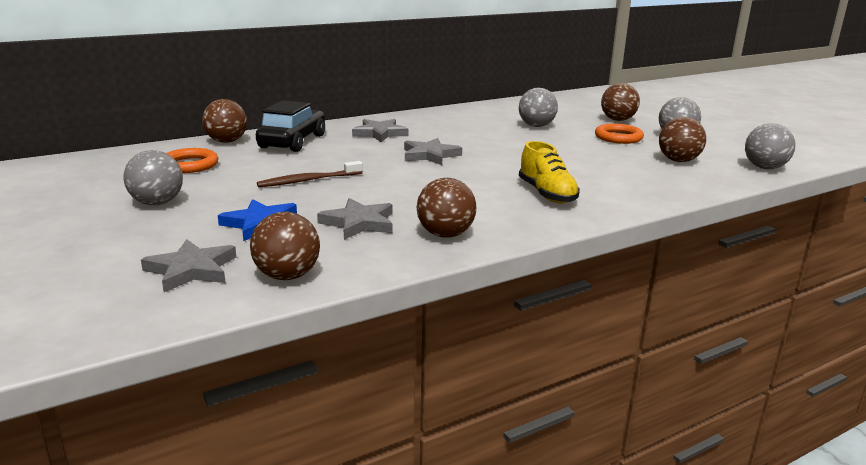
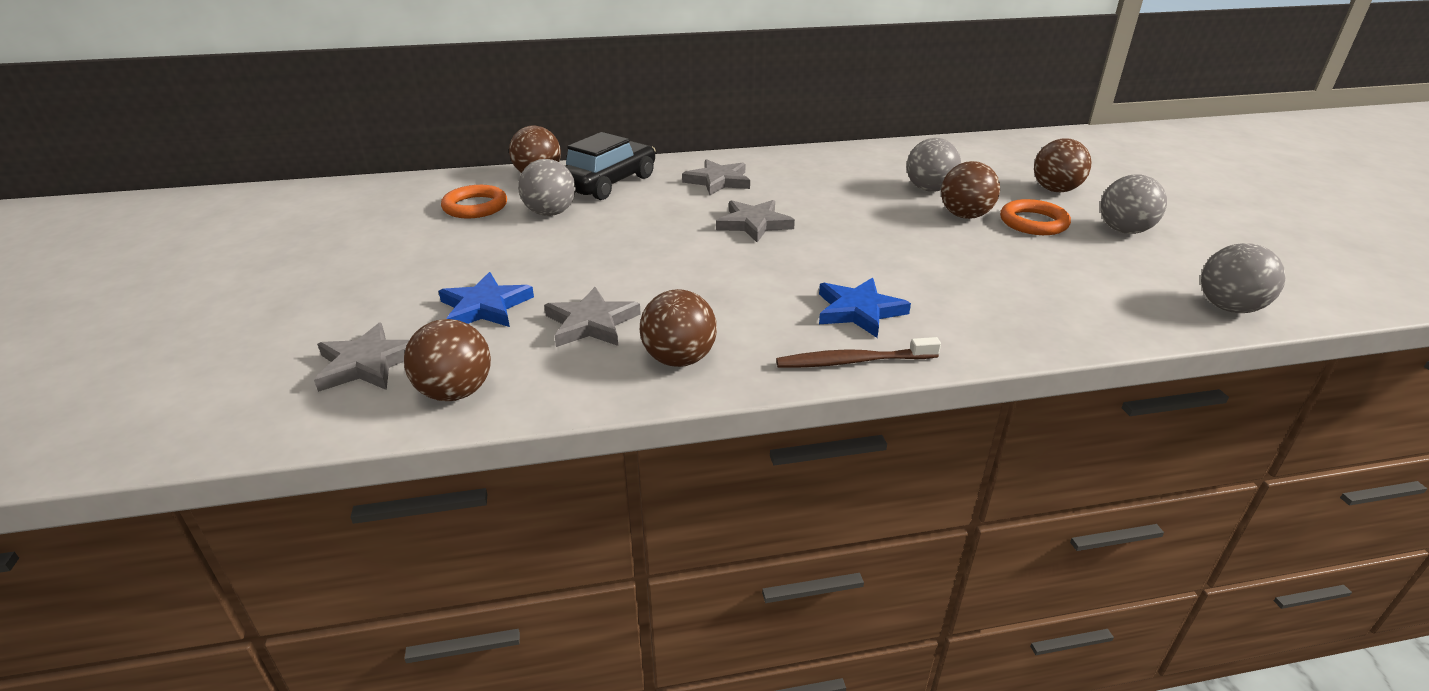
camera: 20 degrees right, 10 degrees up
grey ball [123,150,183,205] -> grey ball moved to [518,159,575,216]
brown toothbrush [257,161,363,187] -> brown toothbrush moved to [776,337,941,368]
yellow shoe [519,141,580,203] -> blue star [819,278,911,338]
brown ball [659,117,706,162] -> brown ball moved to [941,161,1000,219]

